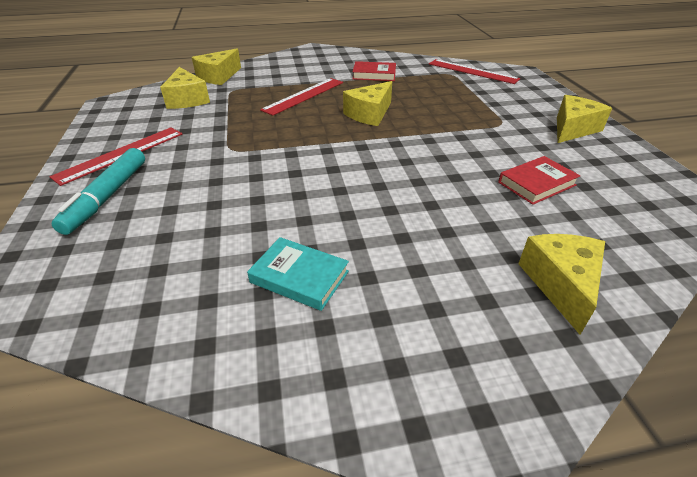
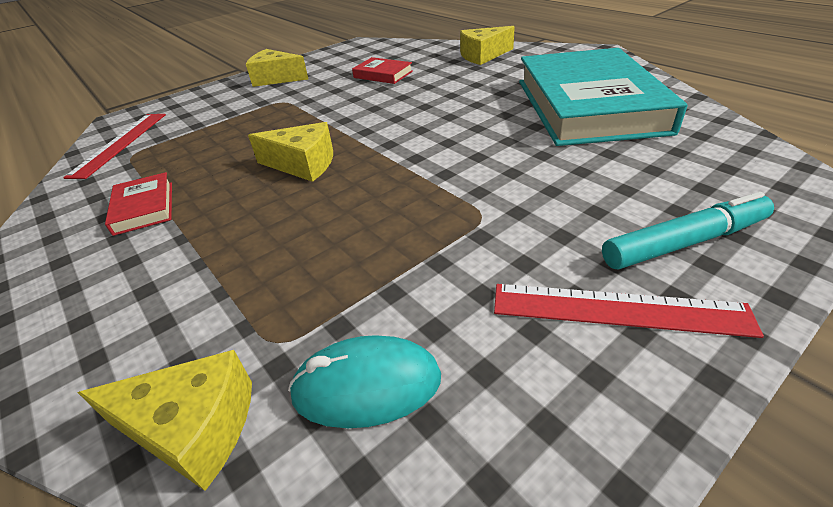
camera: 115 degrees left, 0 degrees up
yellow cheese [160,67,210,109] -> turquoise mouse [288,335,441,428]
turquoise book [247,237,349,311] -> turquoise book [519,48,687,146], size x2.48
red ruler [260,78,343,116] -> none

